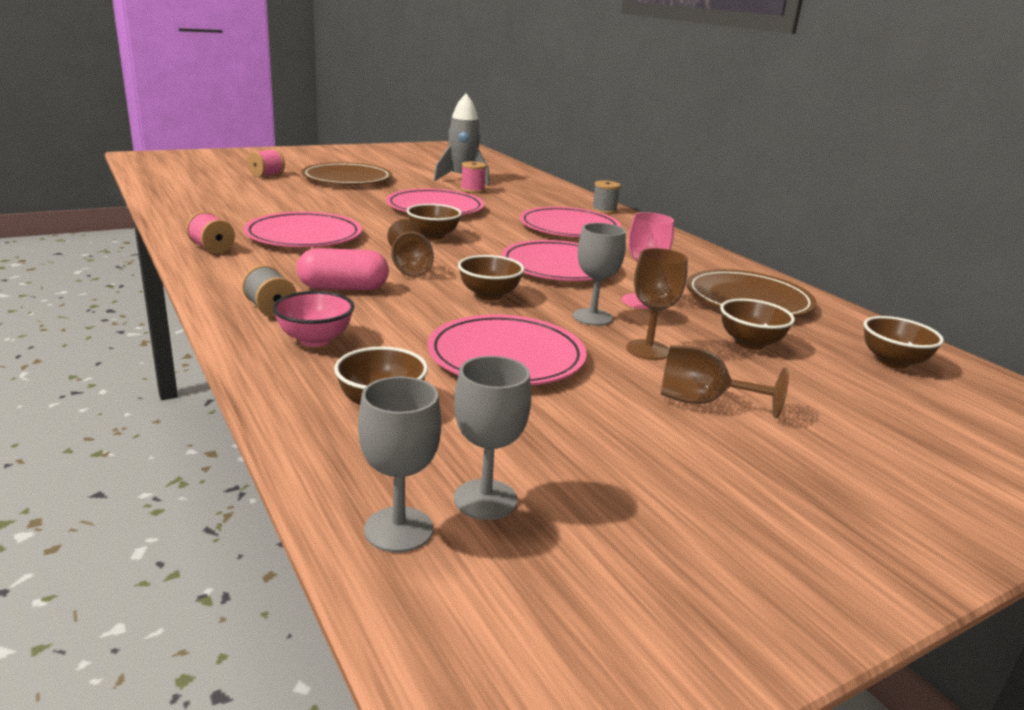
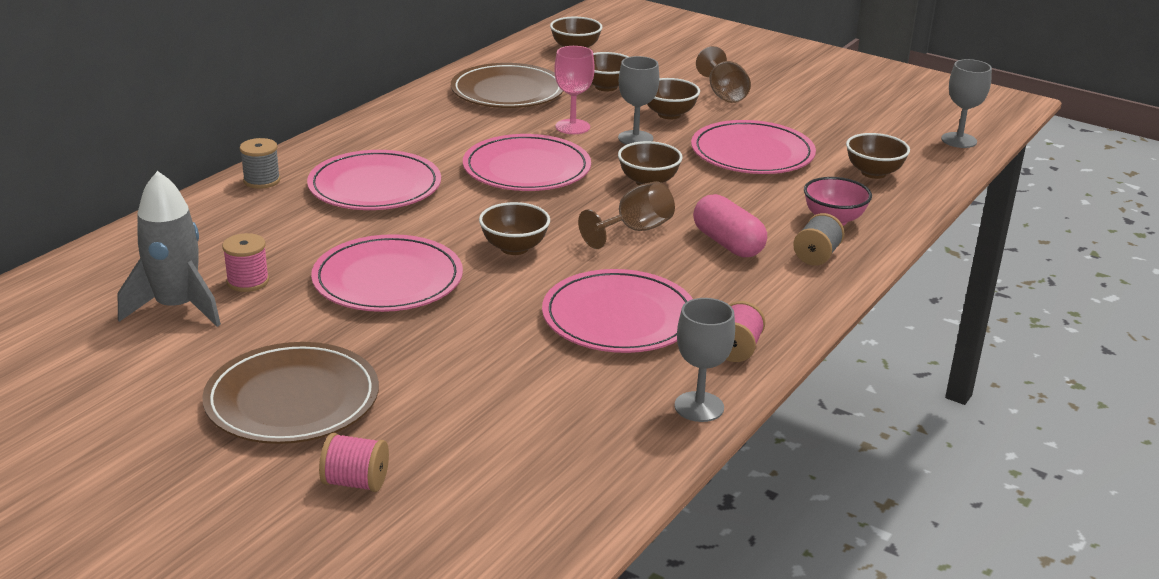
camera: 115 degrees left, 5 degrees up
grey goblet [454,356,531,520] -> grey goblet moved to [674,298,735,422]
brown goblet [626,248,688,360] -> brown bowl [647,78,700,119]

